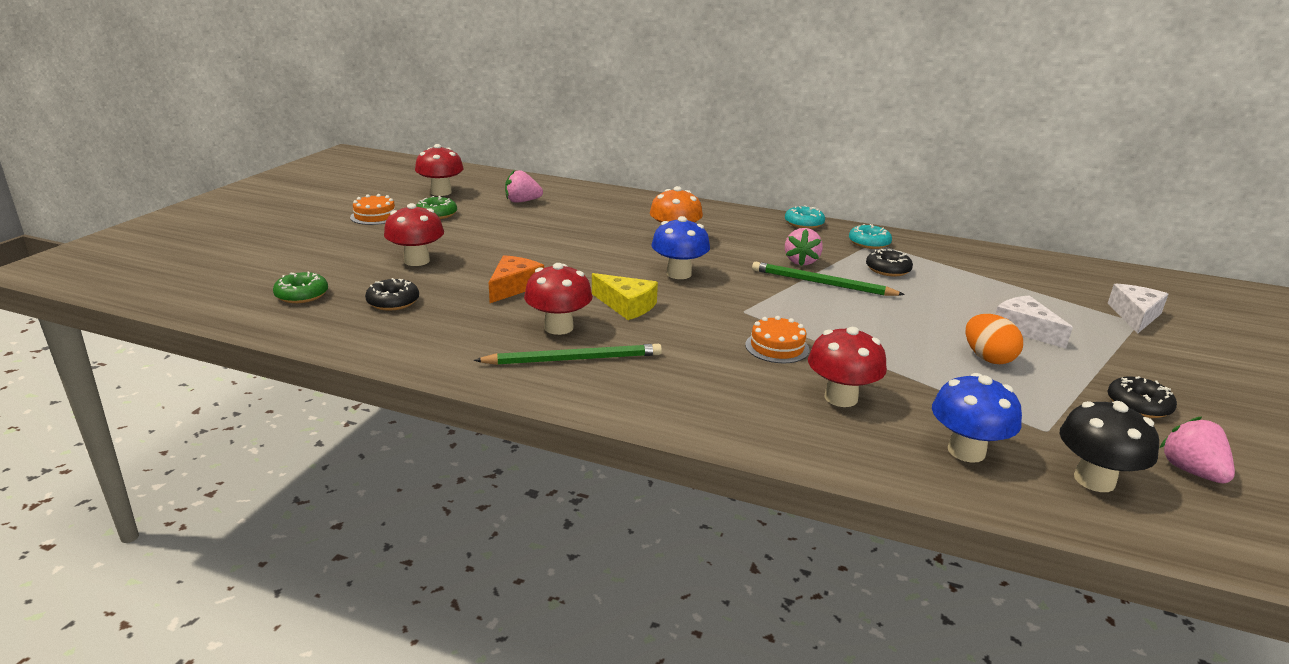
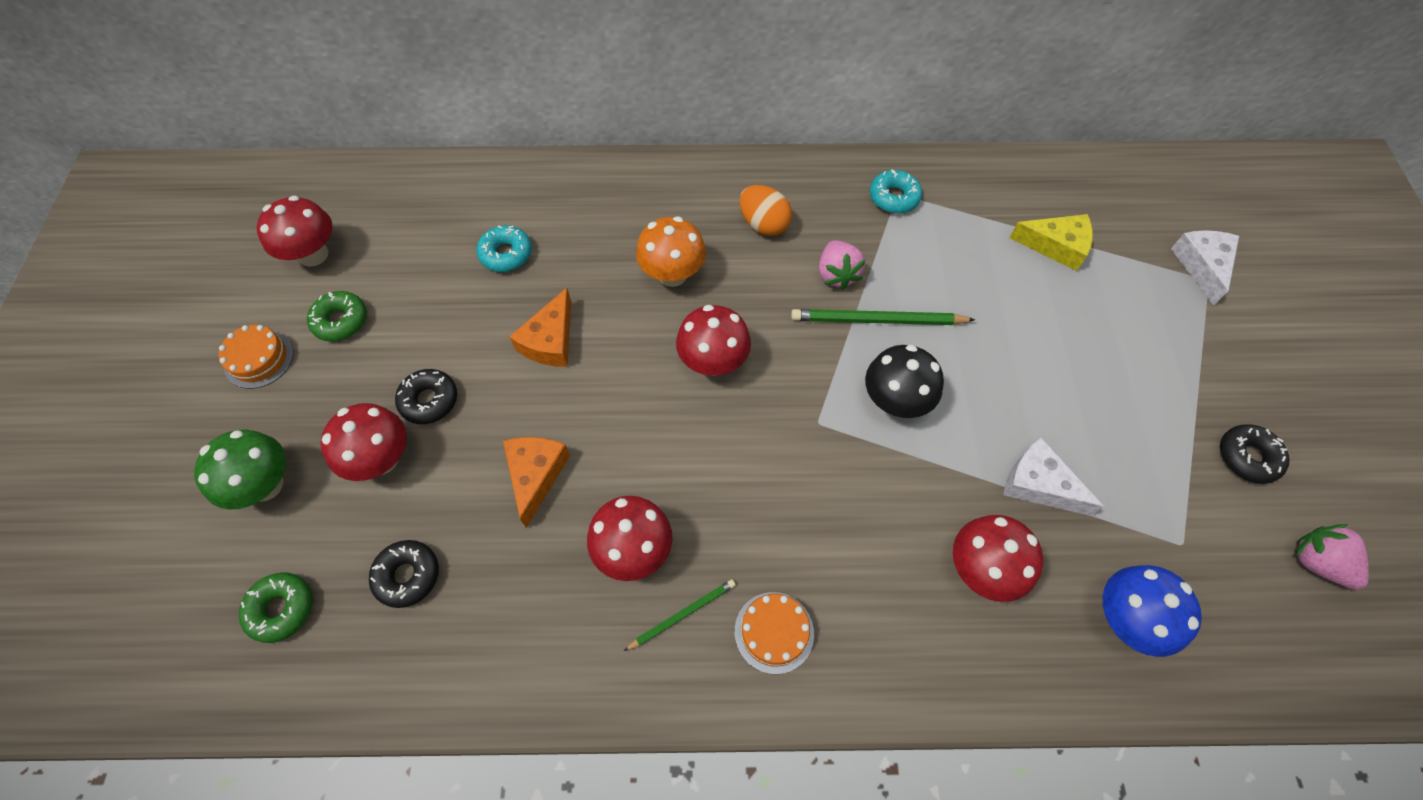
camera: 20 degrees left, 35 degrees up
green pencil [474,344,662,365] -> green pencil [624,580,735,651], size x0.58
pink strawberry [505,170,543,203] -> none
yellow cheese [592,273,658,320] -> yellow cheese moved to [1009,214,1093,271]
blue mushroom [651,216,710,279] -> red mushroom [676,305,751,376]
orange cake [745,316,810,363] -> orange cake moved to [735,592,814,674]
turquoise donut [785,205,825,229] -> turquoise donut moved to [477,225,532,272]
black donut [866,249,913,276] -> black donut moved to [395,369,457,424]
orange egg [966,314,1023,364] -> orange egg moved to [740,185,792,236]
white cheese [995,296,1073,348] -> white cheese moved to [1003,437,1104,516]
black mushroom [1060,401,1159,492] -> black mushroom moved to [865,345,944,418]
none -> green mushroom [194,429,286,510]
none -> orange cheese [509,288,571,367]

